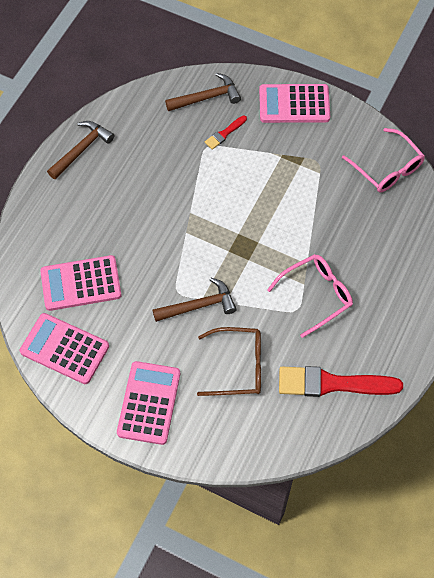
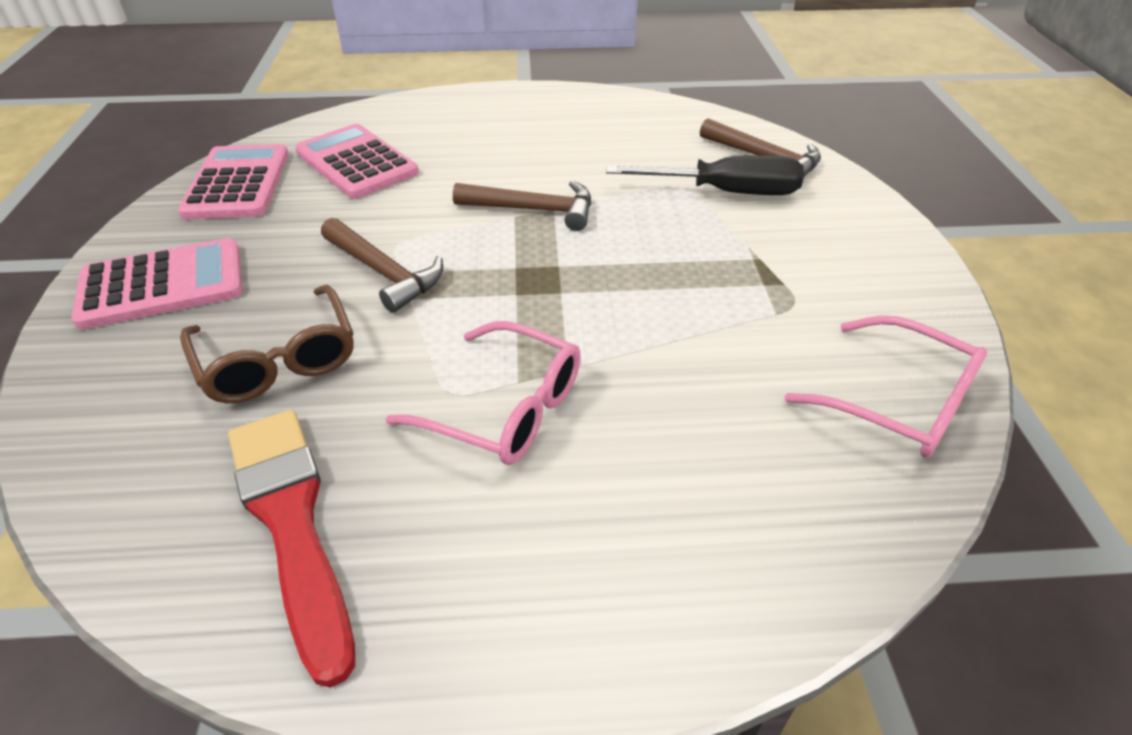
camera: 60 degrees right, 20 degrees down
brown hammer [47,121,114,180] -> brown hammer moved to [453,181,591,231]
red brush [205,115,247,150] -> black screwdriver [606,155,804,195]
pink calculator [259,84,330,123] -> none
pink glasses [342,128,425,192] -> pink glasses turned 75 degrees counterclockwise [785,315,987,458]

